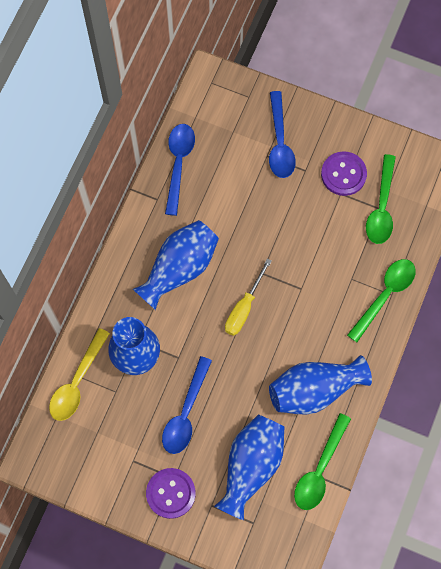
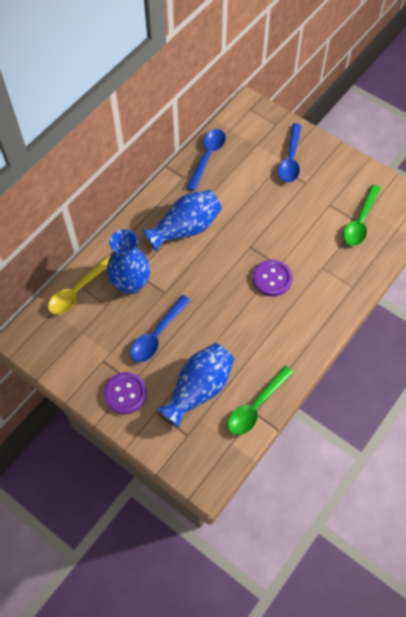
camera: 15 degrees right, 10 degrees down
yellow screwdriver [225,258,272,336] -> none
blue vase [269,355,372,415] -> none
purple button [321,151,367,196] -> purple button moved to [253,259,293,296]
green spoon [347,259,416,342] -> none

